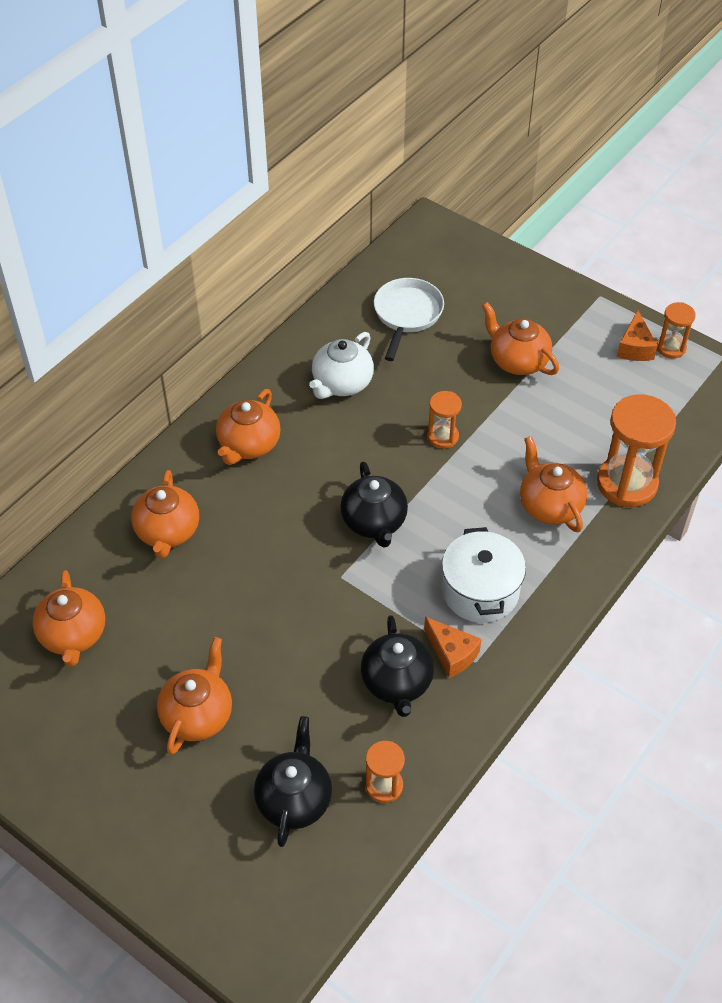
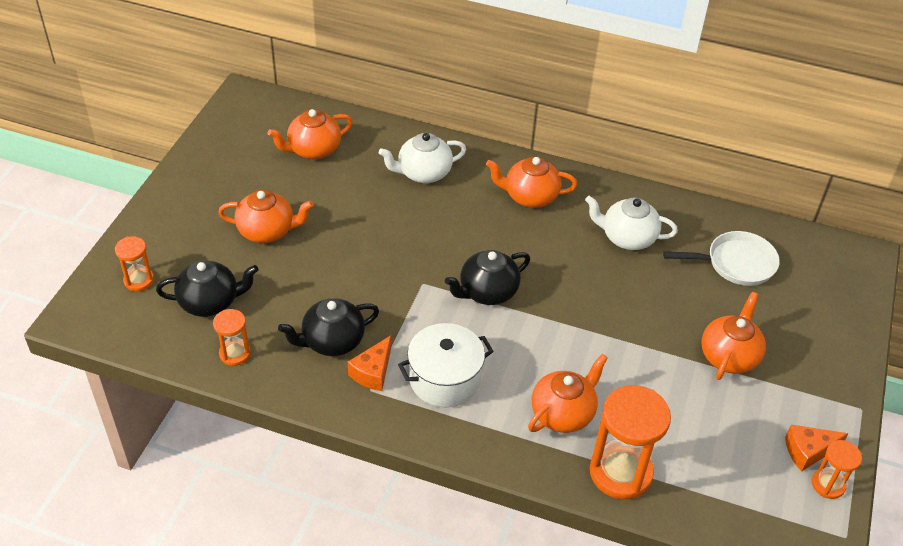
camera: 70 degrees right, 5 degrees down
orange teapot [131,470,199,559] -> white teapot [379,133,466,183]
orange hourglass [428,391,462,449] -> orange hourglass moved to [115,236,154,291]

